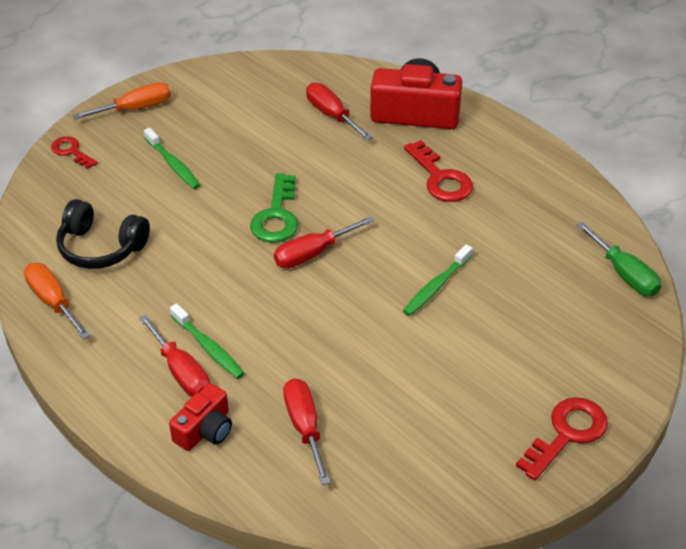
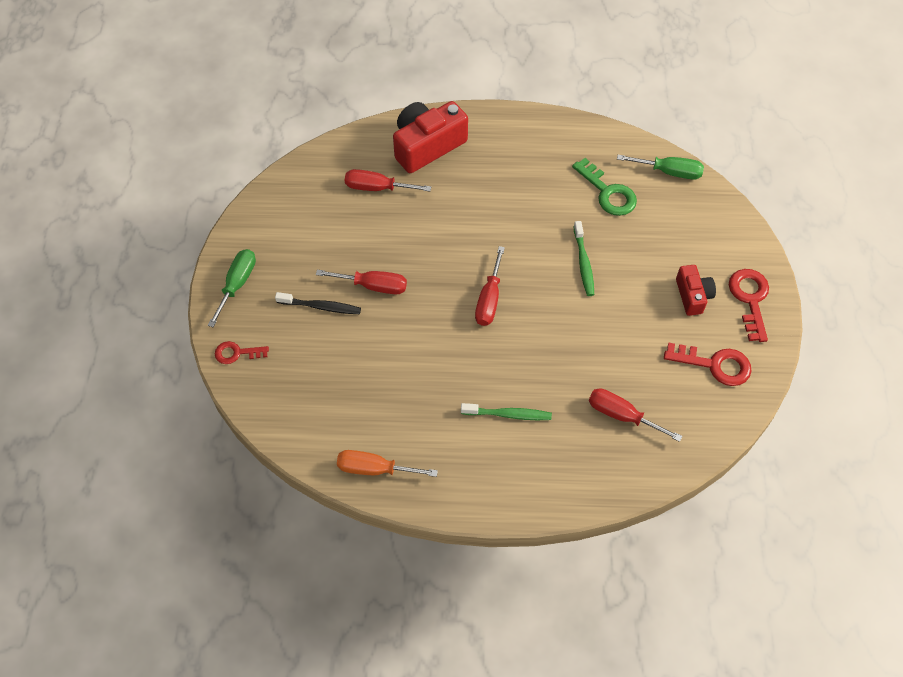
camera: 45 degrees left, 15 degrees up
black headphones [56,199,150,269] -> none
orange screwdriver [73,82,171,120] -> green screwdriver [208,249,256,327]
red screwdriver [139,315,210,397] -> red screwdriver moved to [316,270,407,294]
green toothbrush [144,128,200,189] -> black toothbrush [275,292,361,314]
red camera [169,383,232,451] -> red camera moved to [676,265,716,316]
green key [250,173,298,243] -> green key moved to [572,158,637,216]
red key [404,140,473,202] -> red key moved to [664,343,752,386]

